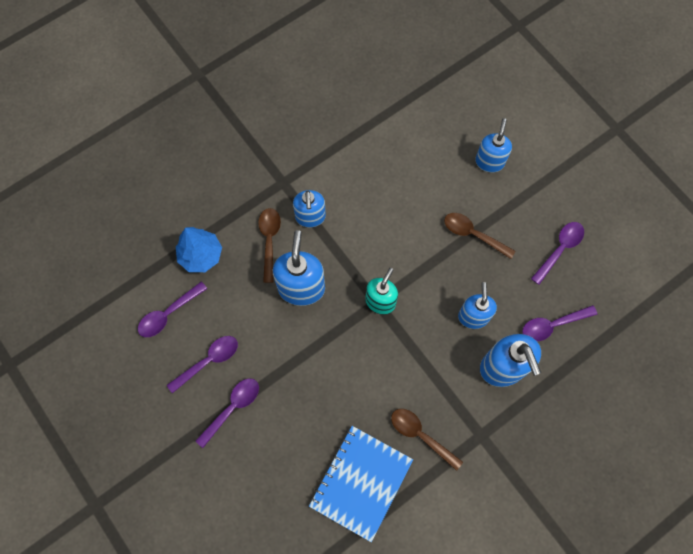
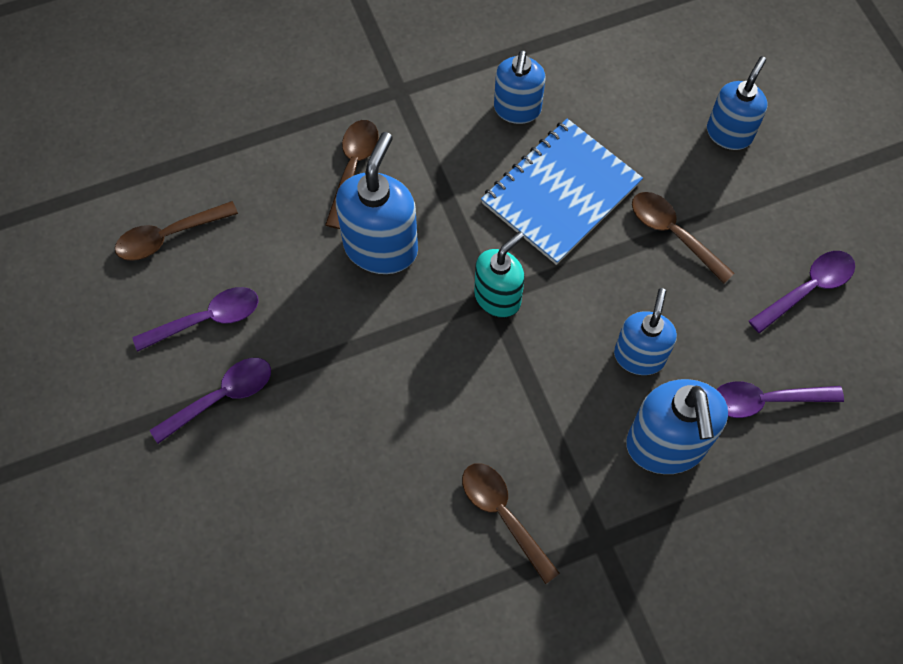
camera: 15 degrees right, 5 degrees down
purple spoon [138,281,207,337] -> brown spoon [115,201,238,261]
blue tree [176,227,222,272] -> none
blue soap dispenser [293,190,326,227] -> blue soap dispenser moved to [494,50,545,124]
blue notebook [309,426,413,542] -> blue notebook moved to [481,119,643,265]

